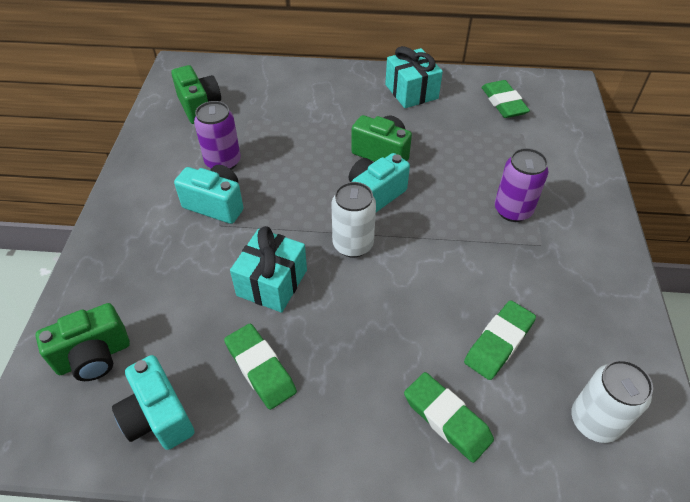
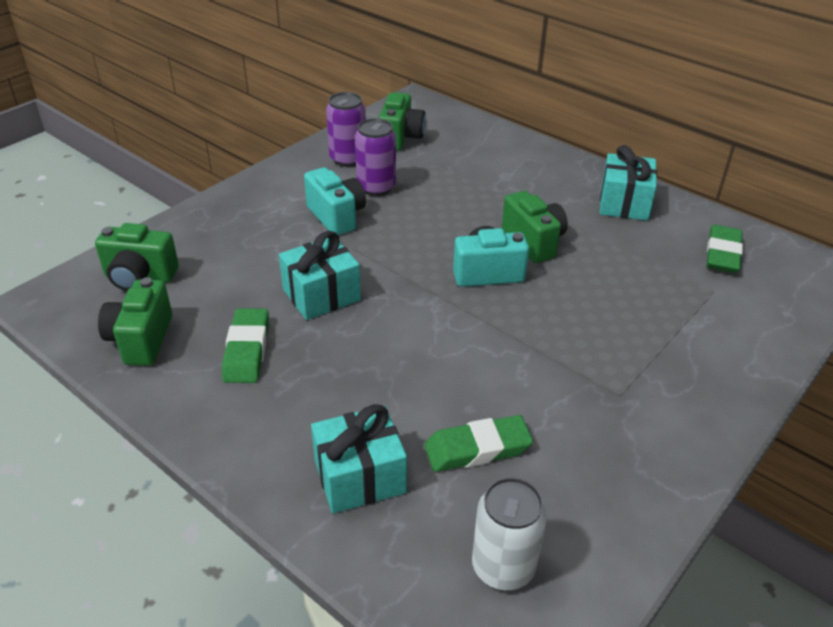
camera: 35 degrees right, 10 degrees down
turquoise camera [112,355,194,450] -> green camera [98,277,172,366]
white can [332,182,376,258] -> none
green eraser [404,372,494,463] -> turquoise gift [311,404,407,513]
purple can [495,148,549,222] -> purple can moved to [326,92,366,167]

